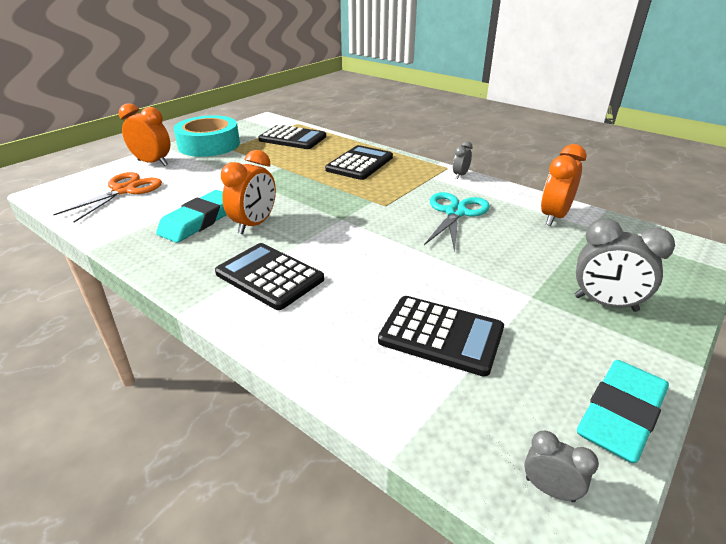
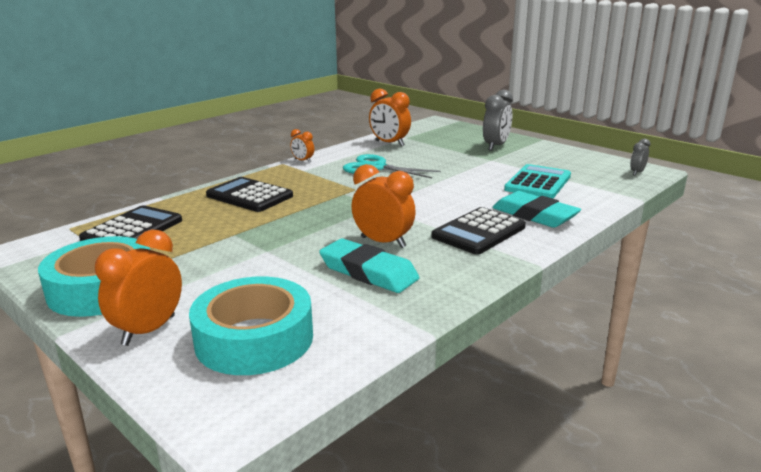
camera: 85 degrees left, 10 degrees down
orange scissors [53,172,162,222] -> turquoise tape [189,277,313,375]
black calculator [378,296,504,377] -> turquoise calculator [504,164,571,199]
grey clock [453,141,473,179] -> orange clock [290,129,314,163]
turquoise eraser [577,360,669,463] -> turquoise eraser moved to [492,191,581,228]

